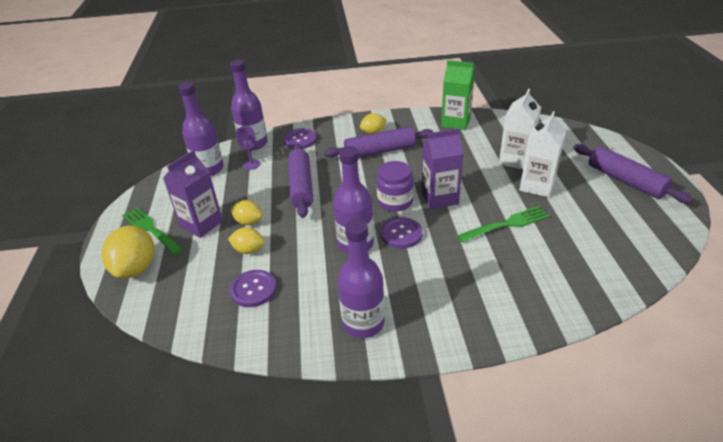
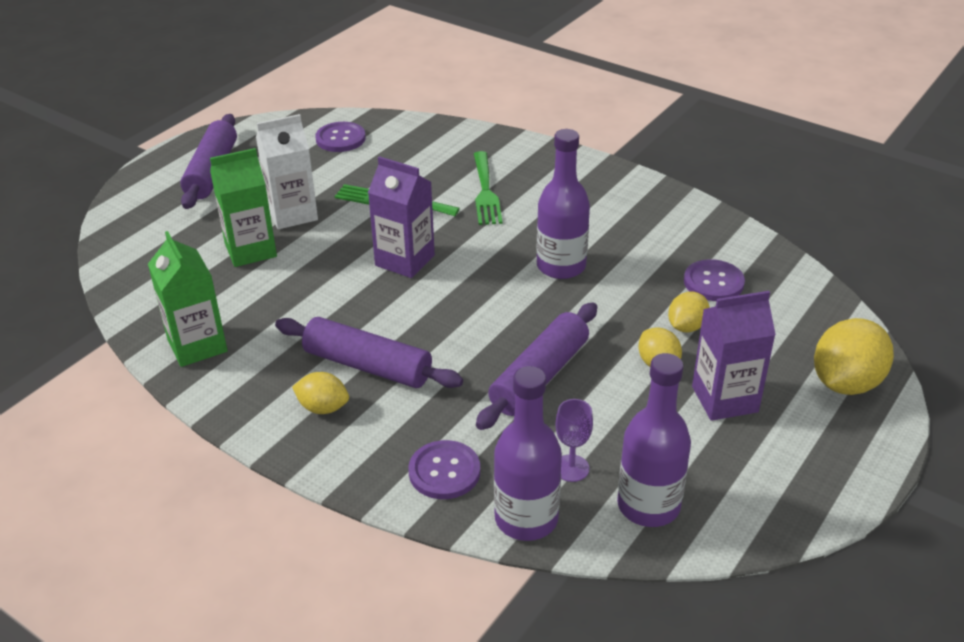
camera: 140 degrees left, 0 degrees up
green fork [122,207,183,255] -> green fork moved to [474,151,503,225]
yellow lemon [228,227,265,254] -> yellow lemon turned 75 degrees clockwise [668,292,710,332]
purple bottle [338,219,385,338] -> none
purple jar [377,161,414,212] -> none
purple button [380,217,423,249] -> purple button moved to [315,122,366,152]
white carton [499,89,541,169] -> green carton [210,148,277,267]

